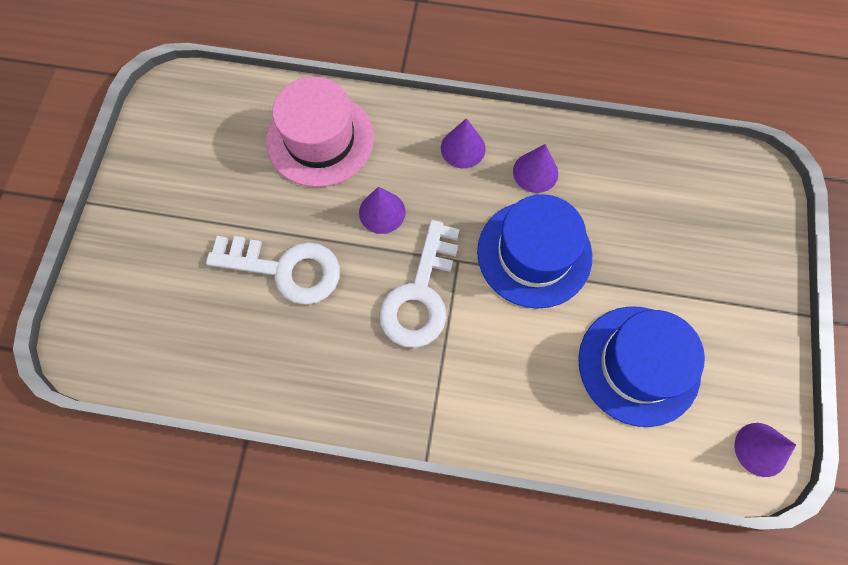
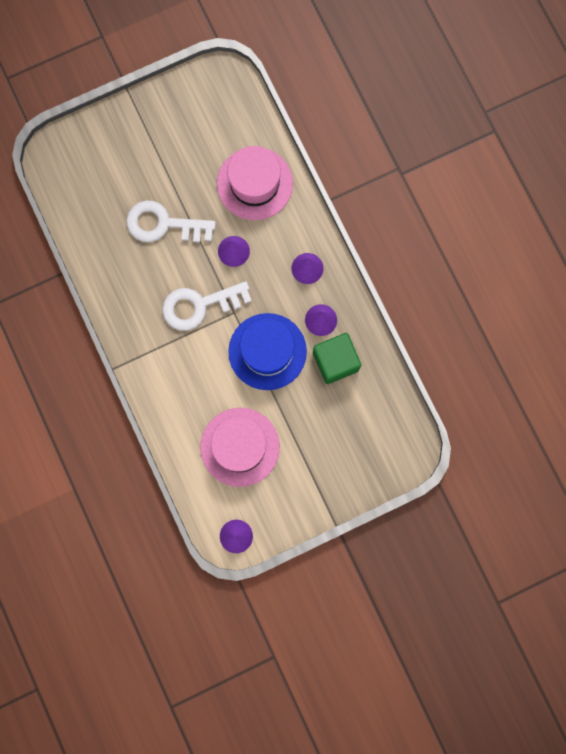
camera: 55 degrees right, 10 degrees up
white key [206,236,340,305] -> white key turned 120 degrees clockwise [126,200,216,242]
blue hat [578,306,705,427] -> pink hat [200,408,280,487]
none -> green cube [313,333,361,384]

